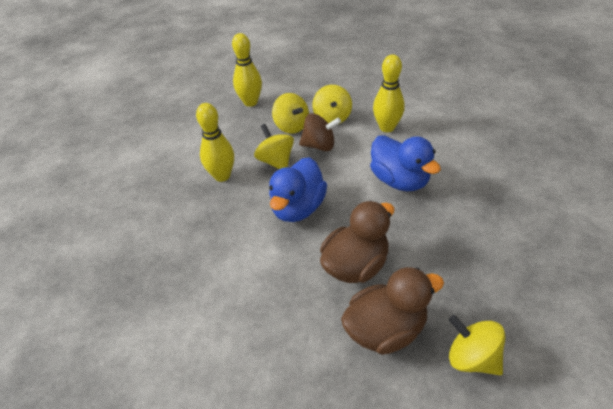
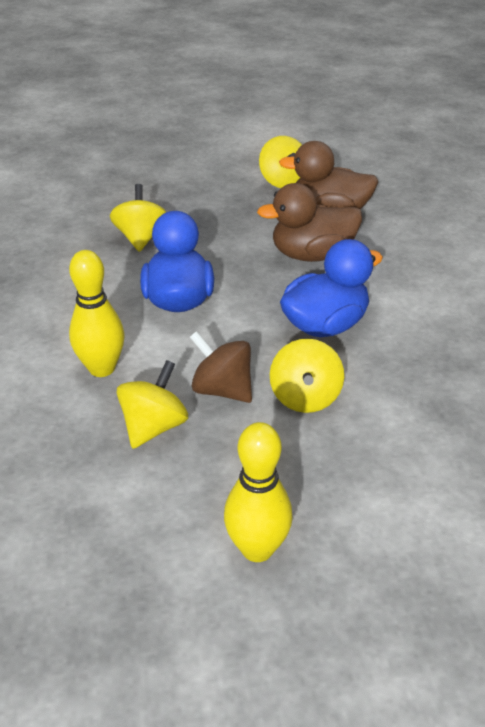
camera: 150 degrees left, 5 degrees down
yellow bowling pin [196,103,234,182] -> none
yellow spinning top [272,93,309,134] -> yellow spinning top moved to [110,184,166,252]

